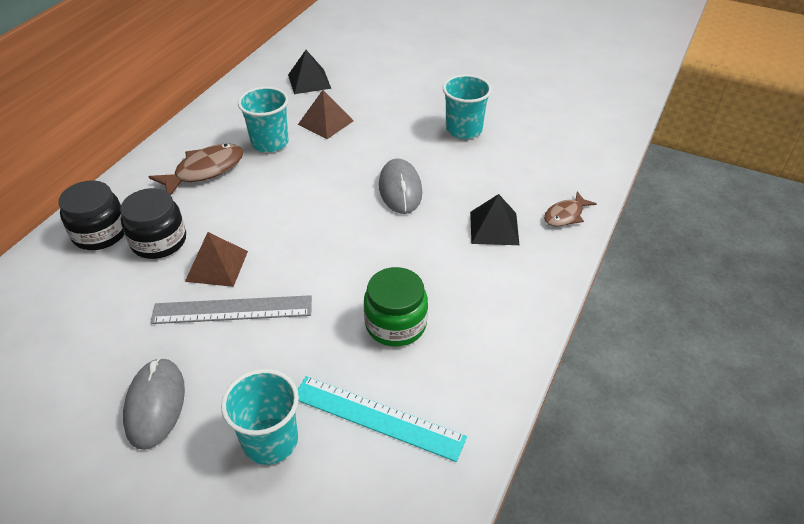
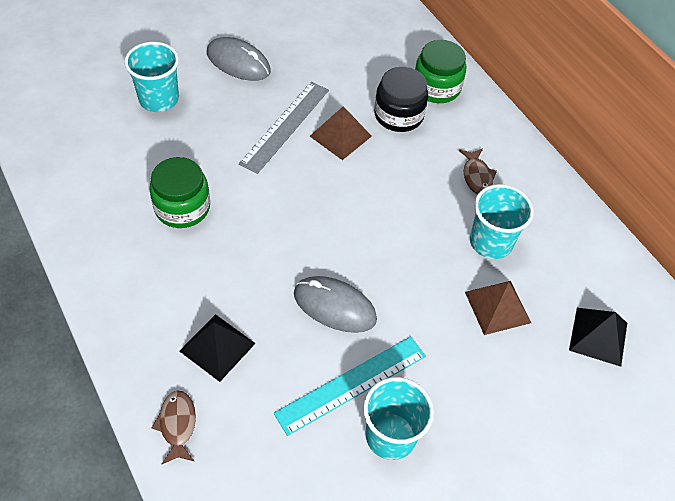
camera: 120 degrees right, 10 degrees up
black jar [59,180,125,250] -> green jar [415,40,466,103]
brown fish [149,143,244,195] -> brown fish [459,148,497,194], size x0.61
turquoise ruler [297,376,467,462] -> turquoise ruler moved to [274,336,426,436]

